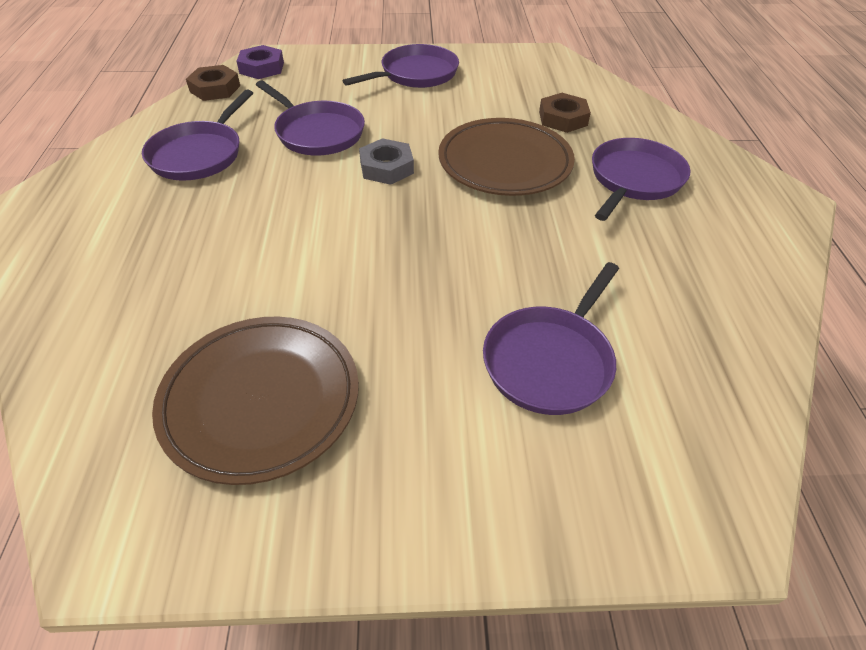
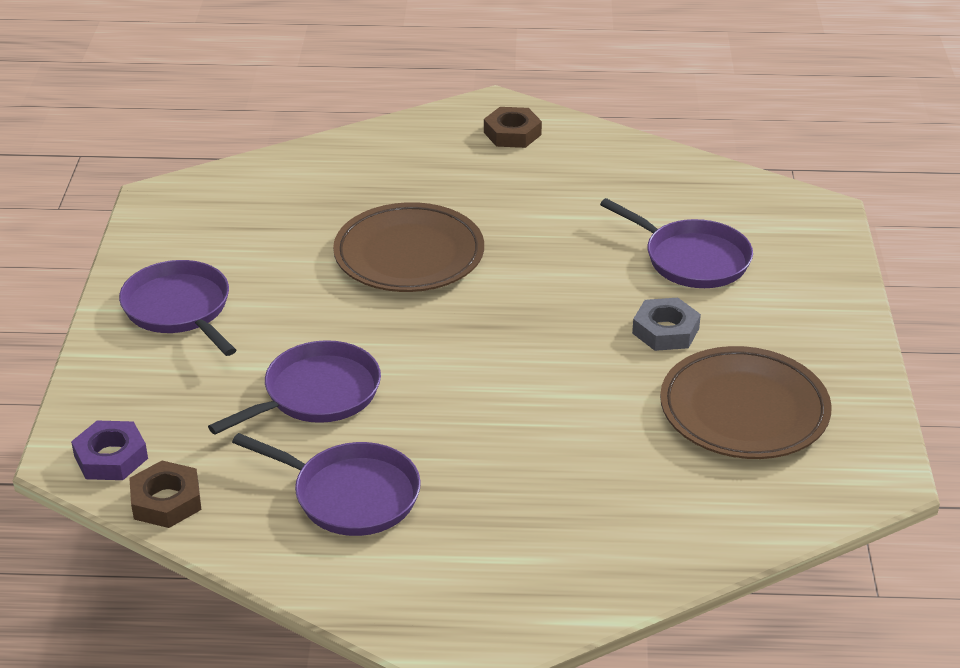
camera: 85 degrees left, 10 degrees down
grey nut [359,138,414,185] -> grey nut moved to [632,298,701,351]
brown nut [539,93,591,133] -> brown nut moved to [484,107,542,148]
purple pan [592,138,690,221] -> none

